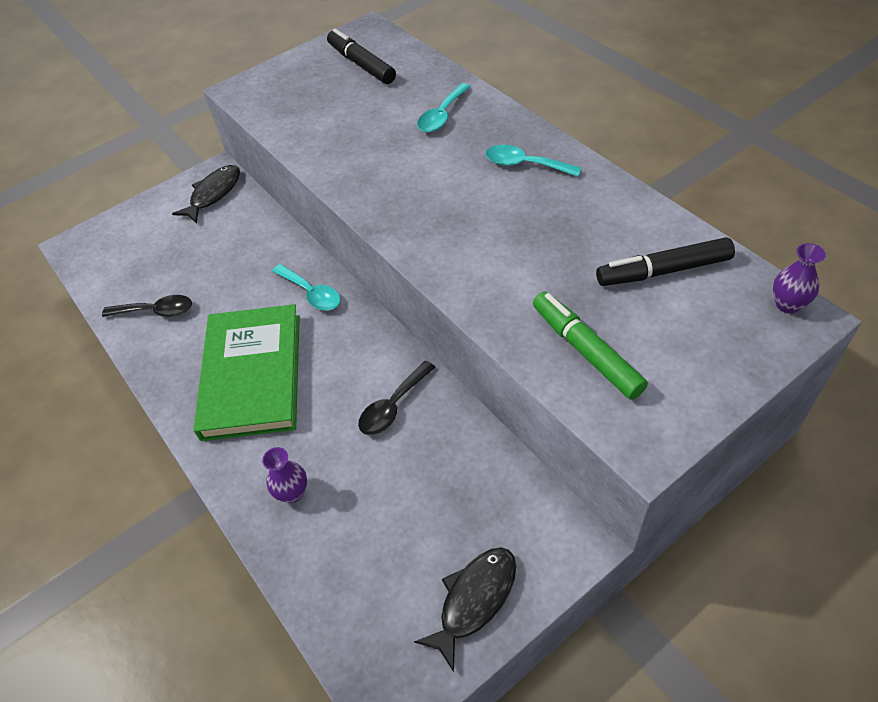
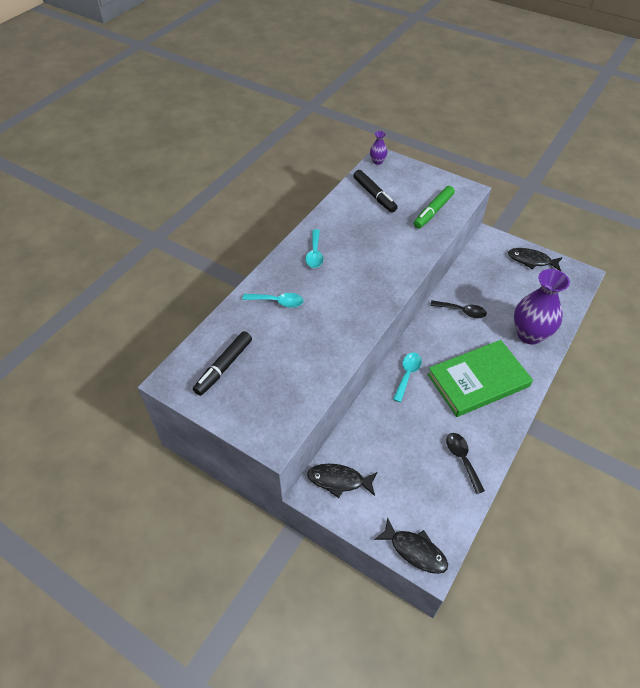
camera: 115 degrees left, 0 degrees up
purple vase [262,447,307,503] -> purple vase [514,269,570,345], size x2.23
none -> black fish [374,517,448,574]

